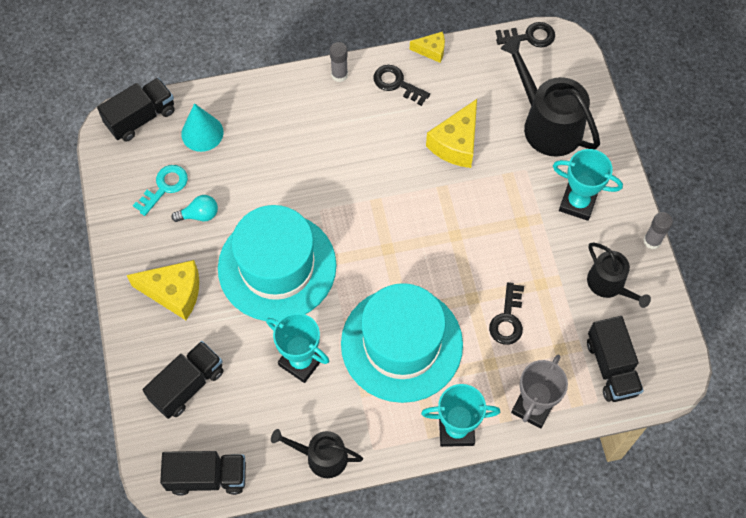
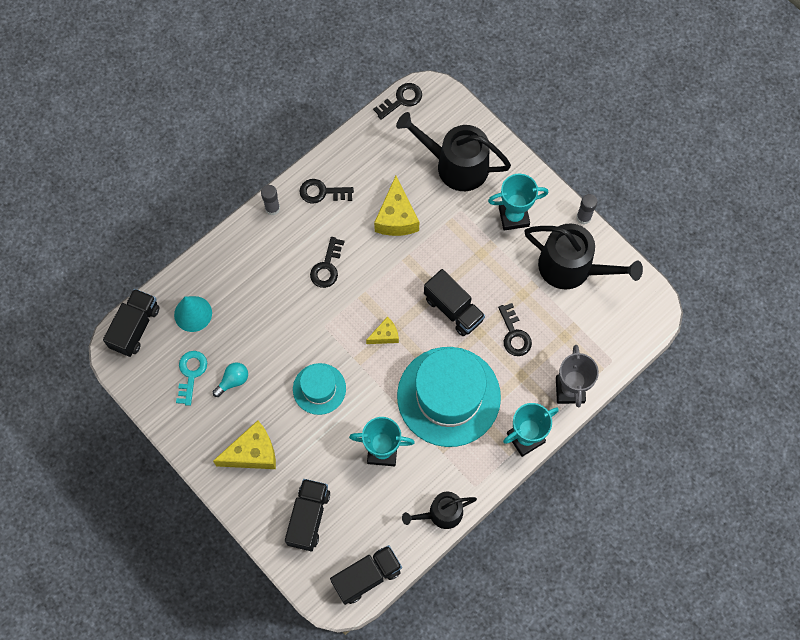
camera: 30 degrees left, 5 degrees up
turquoise hat [218,205,336,321] -> turquoise hat [293,363,346,415], size x0.52
yellow cheese [410,31,445,63] -> yellow cheese moved to [366,317,399,344]
black watering can [587,243,651,308] -> black watering can [525,223,643,290], size x1.68
black truck [587,316,644,402] -> black truck moved to [424,269,485,336]
none -> black key [310,237,345,288]

